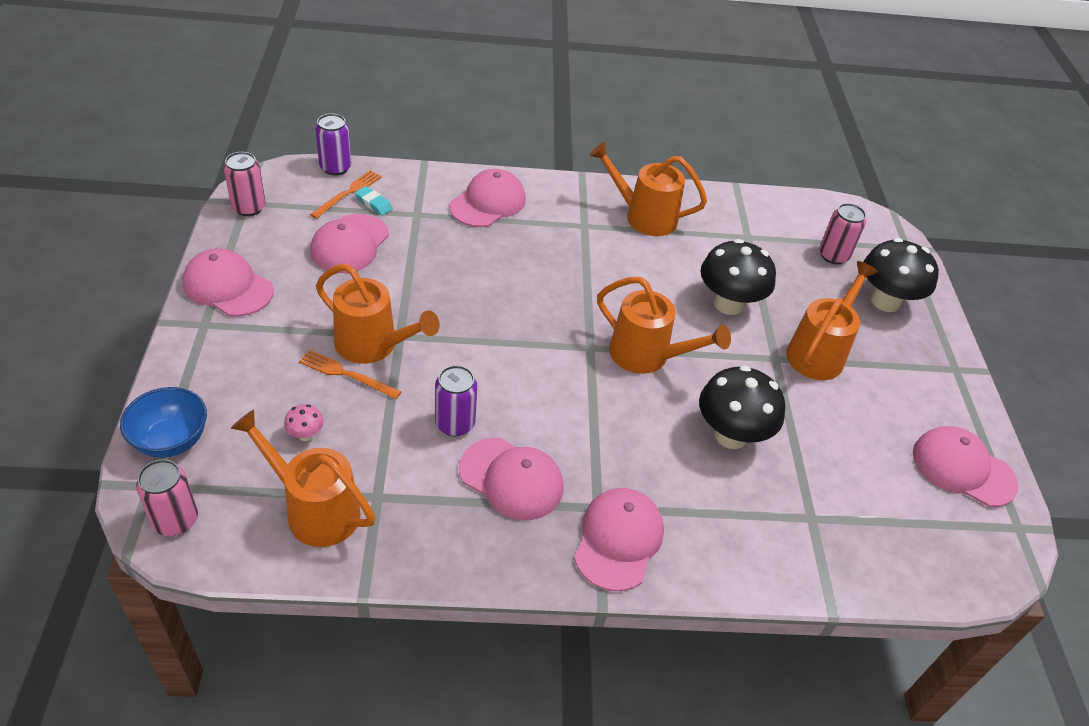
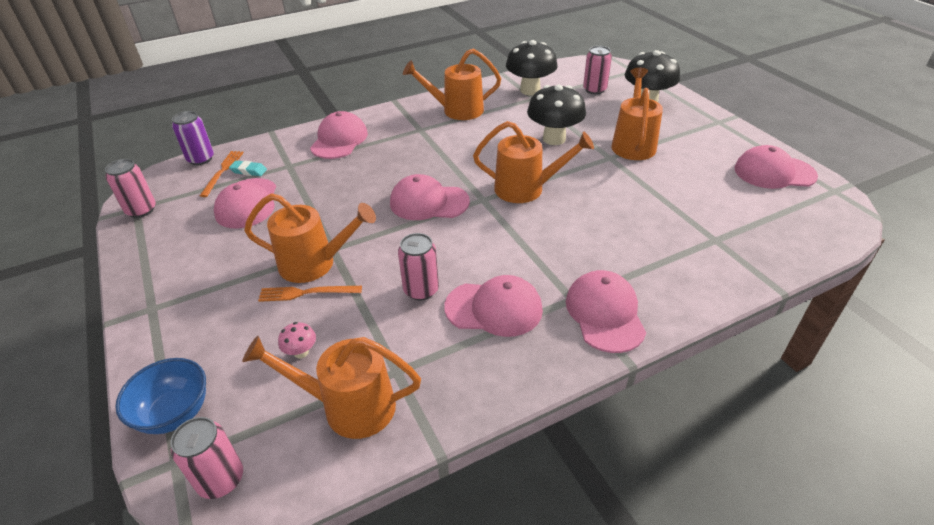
camera: 20 degrees left, 5 degrees down
pink cap [182,248,274,317] -> pink cap moved to [390,174,470,220]
purple can [435,365,477,436] -> pink can [398,233,439,300]
black mushroom [699,365,785,449] -> black mushroom moved to [506,40,558,96]

